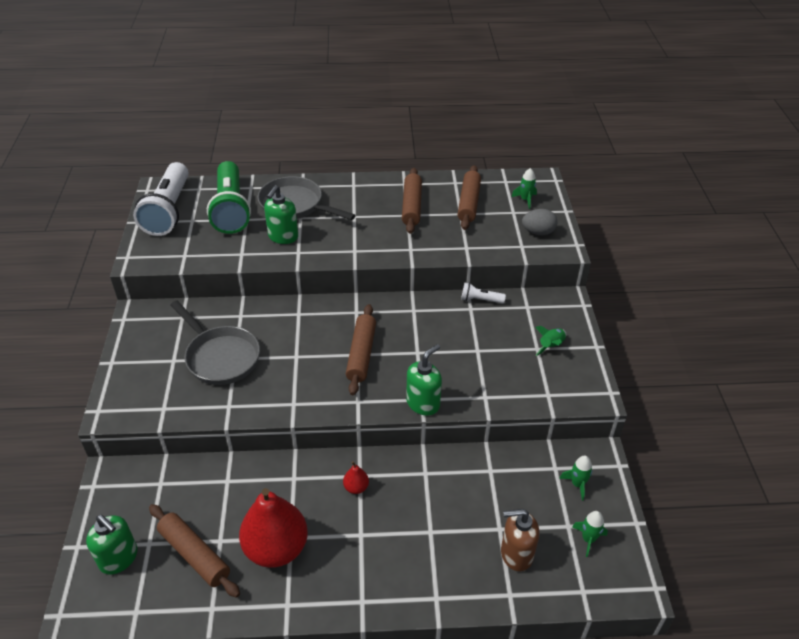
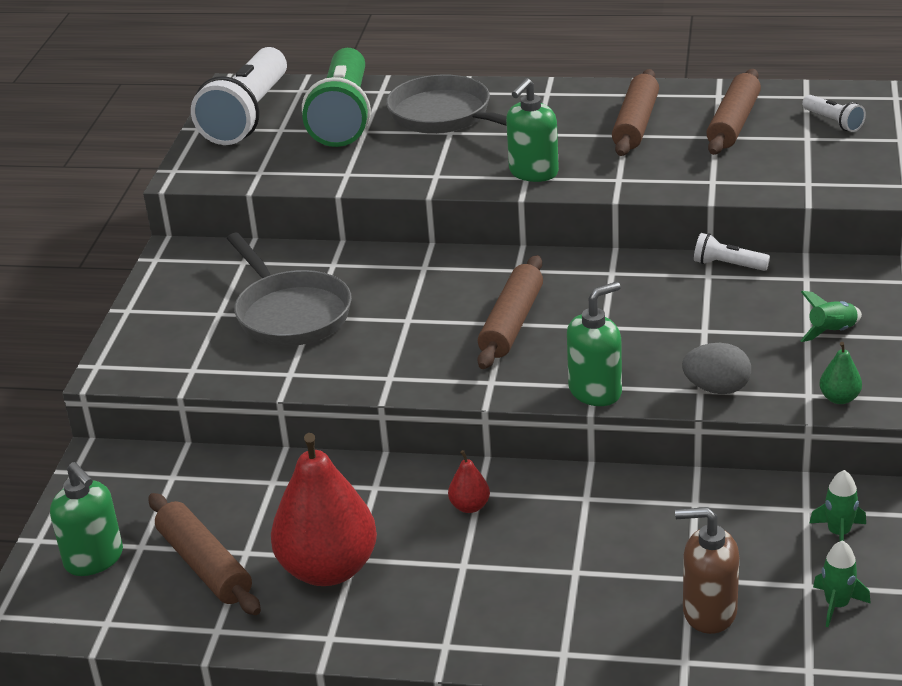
camera: 15 degrees right, 10 degrees down
green soap dispenser [264,185,298,244] -> green soap dispenser moved to [506,78,559,182]
green rocket [512,168,537,209] -> white flashlight [802,95,866,132]
grey egg [522,209,557,235] -> grey egg moved to [682,343,751,394]
none -> green pear [819,342,862,404]

